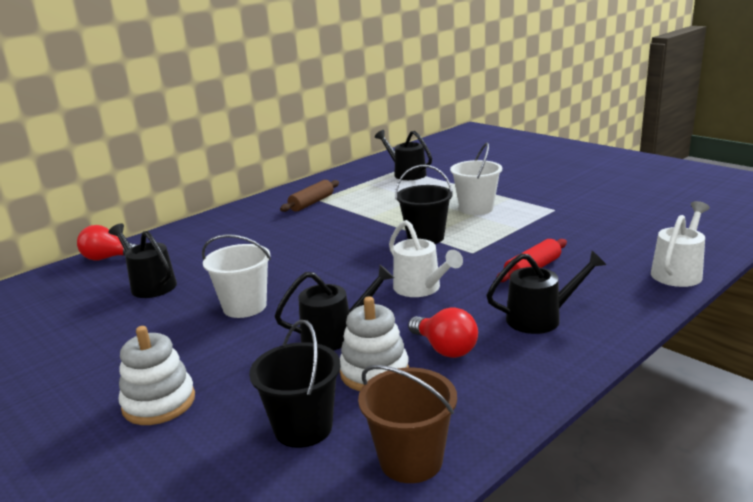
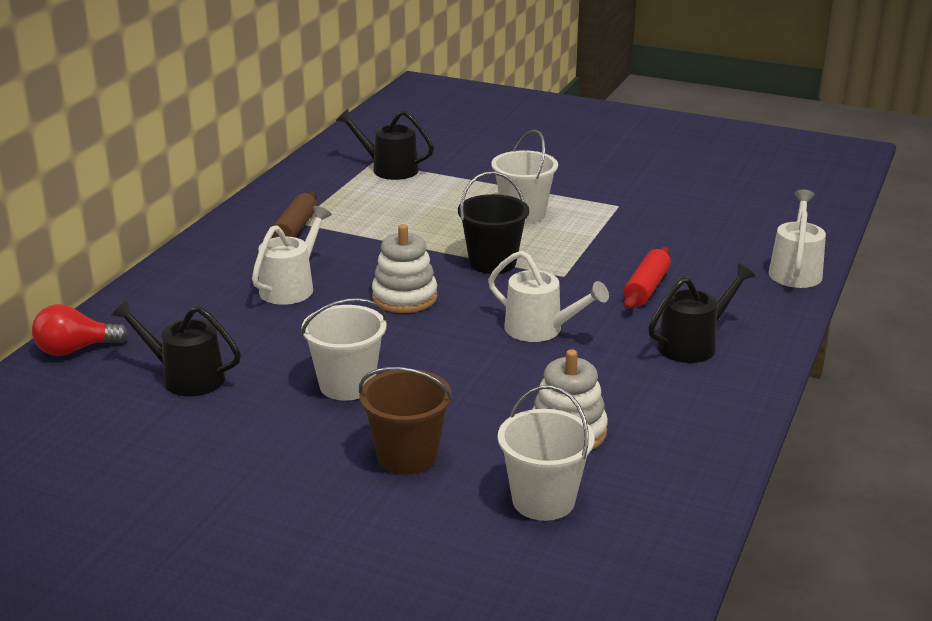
camera: 25 degrees left, 5 degrees up
white stacking toy [118,326,195,425] -> white stacking toy moved to [372,224,437,313]
black bucket [249,320,341,448] -> white bucket [498,385,594,521]
black watering can [275,265,394,351] -> none
brown bucket [358,365,457,483] -> brown bucket moved to [359,367,453,475]
red light bulb [408,307,478,358] -> none
none -> white watering can [252,206,332,305]

